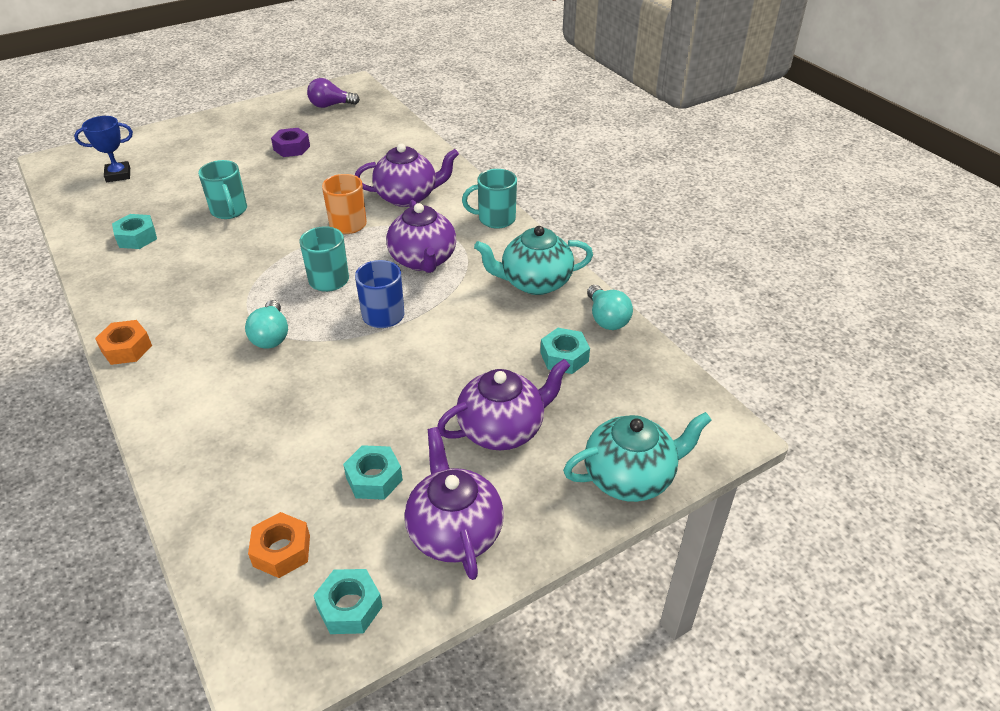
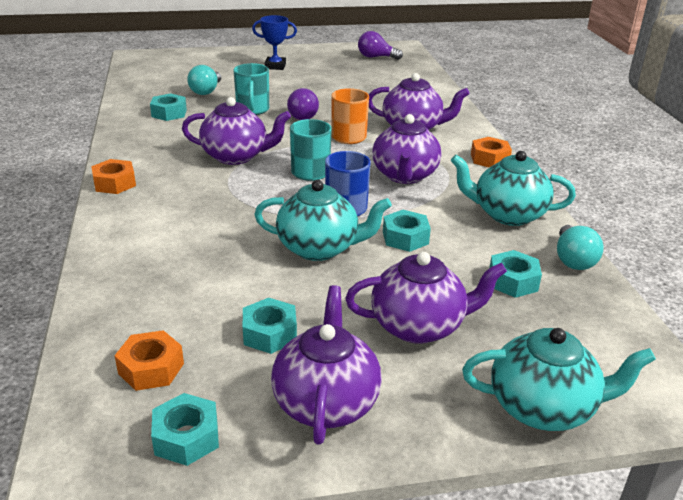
camera: 20 degrees right, 10 degrees down
blue trophy [74,116,133,182] -> blue trophy moved to [252,15,297,70]
turquoise light bulb [245,300,288,349] -> turquoise light bulb moved to [187,65,221,95]
purple nut [271,128,310,157] -> none
turquoise mug [462,169,517,229] -> orange nut [471,137,512,168]
none -> purple teapot [182,97,291,165]
none -> turquoise teapot [254,180,392,261]
none -> purple light bulb [287,88,319,120]
none -> turquoise nut [383,210,431,252]

